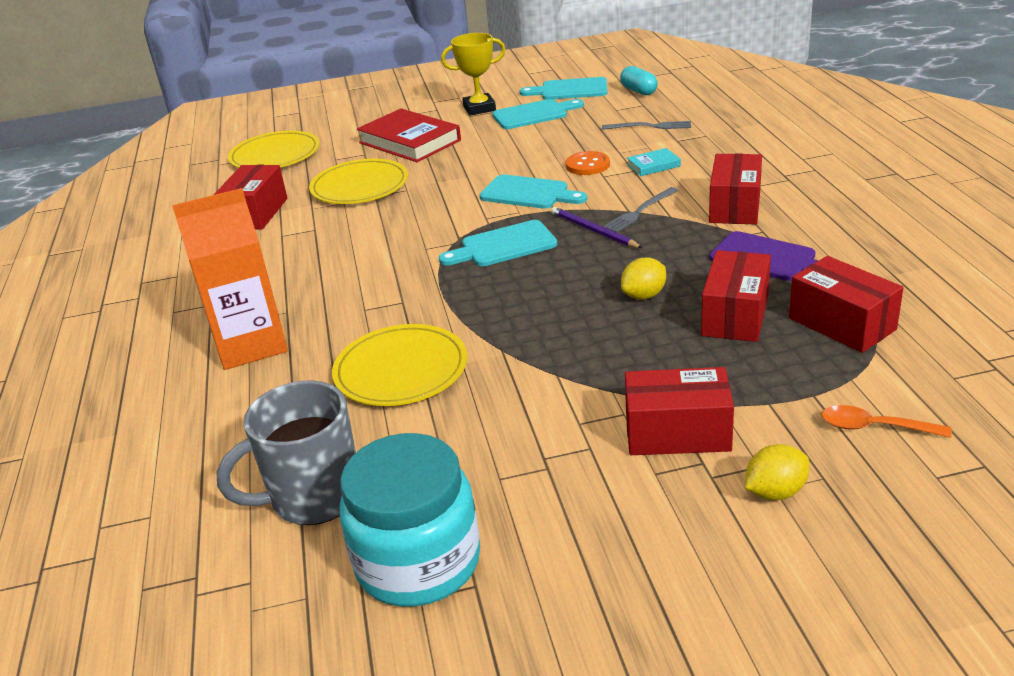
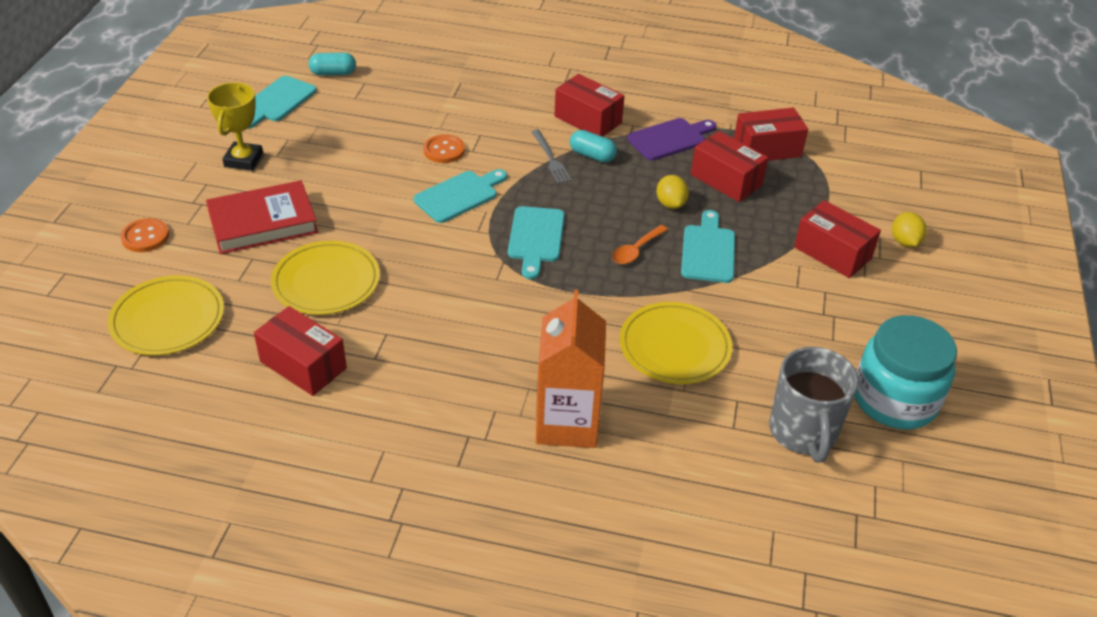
camera: 70 degrees left, 10 degrees up
turquoise cutting board [492,99,584,129] -> turquoise cutting board moved to [681,210,735,283]
purple pencil [551,207,642,248] -> none
grey fork [602,121,691,130] -> none
red box [625,367,734,455] -> red box turned 75 degrees counterclockwise [794,200,881,278]
turquoise book [627,148,681,176] -> none
orange spoon [821,405,952,438] -> orange spoon moved to [612,225,668,264]
none -> orange button [120,218,169,252]
none -> turquoise capsule [570,130,617,163]

